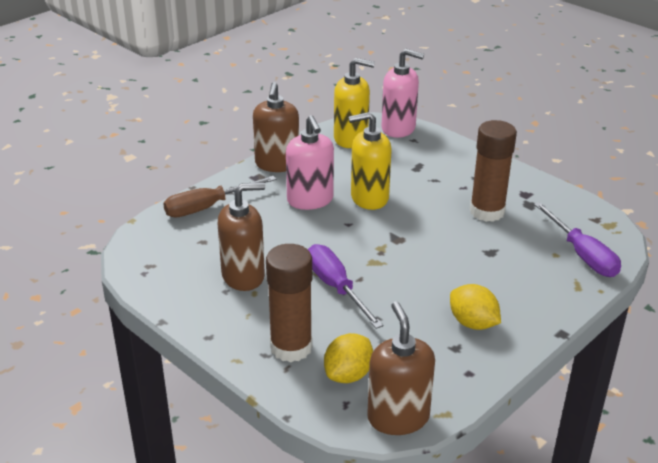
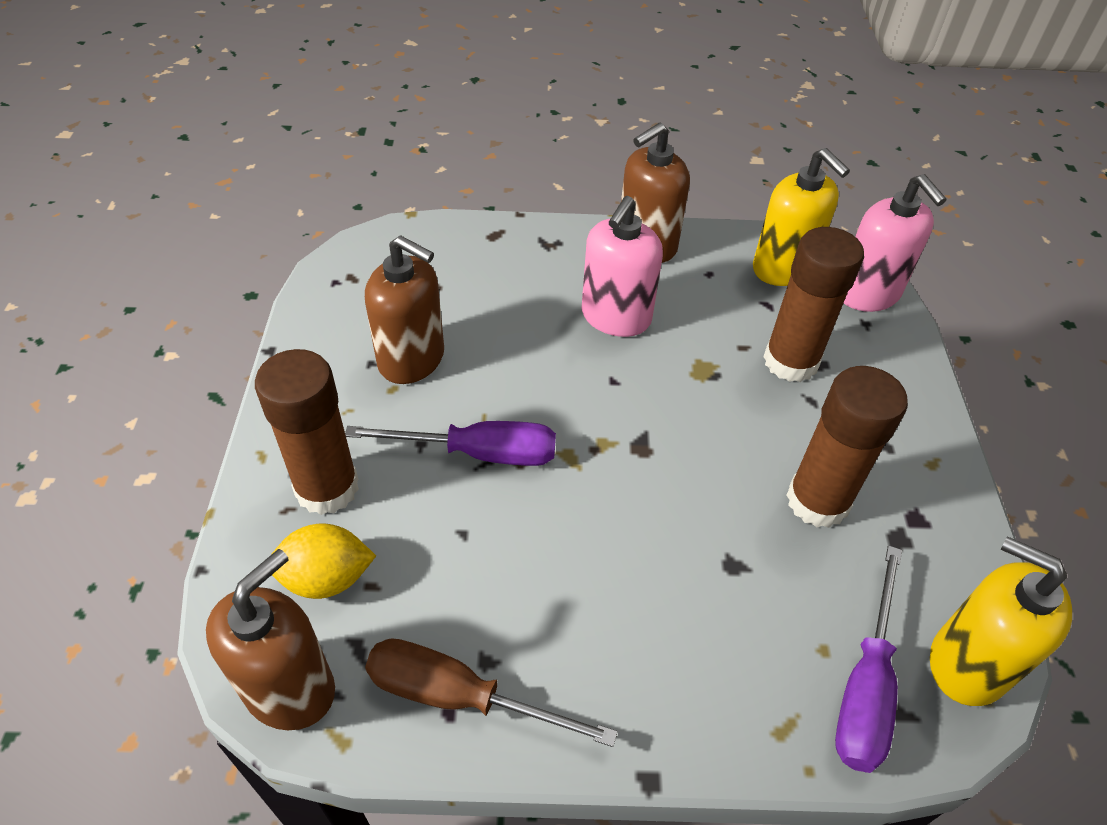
camera: 45 degrees right, 15 degrees up
brown screwdriver [163,176,276,218] -> brown screwdriver moved to [365,638,618,747]
purple screwdriver [308,244,383,329] -> purple screwdriver turned 75 degrees clockwise [345,421,556,466]
yellow soap dispenser [348,112,392,210] -> yellow soap dispenser moved to [930,536,1072,706]
yellow lemon [450,284,501,330] -> none
none -> brown glue stick [763,227,864,382]

